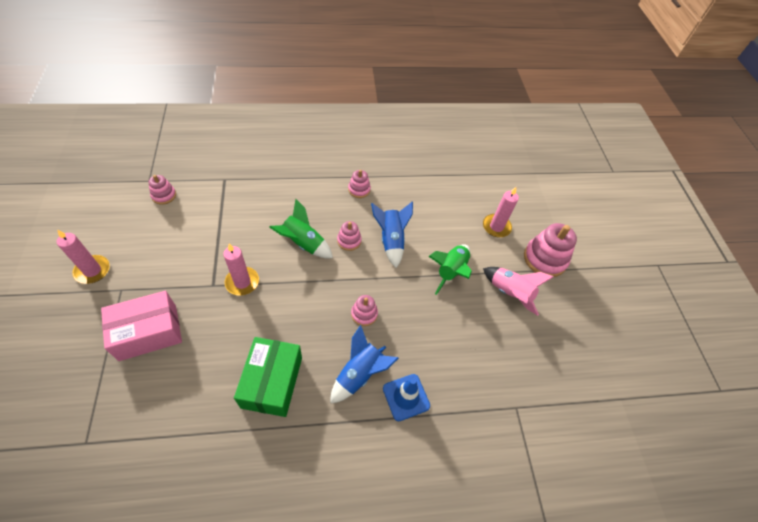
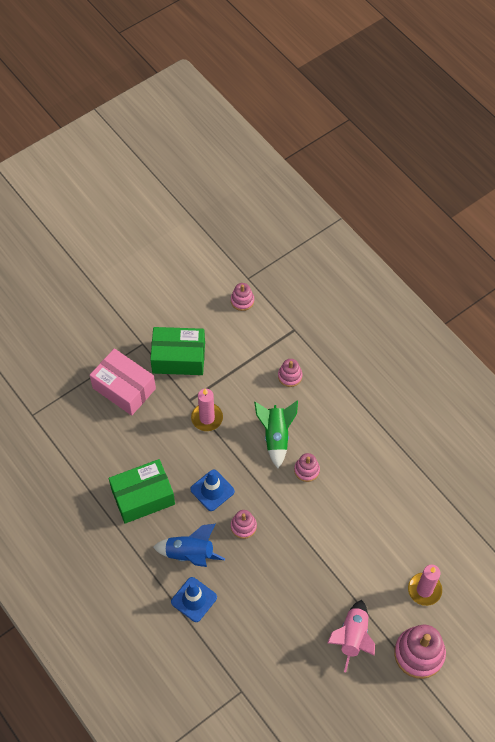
camera: 65 degrees right, 5 degrees up
pink candle [56,229,110,284] -> none
pink stacking toy [348,170,371,198] -> pink stacking toy moved to [278,359,302,387]
blue rocket [371,201,413,268] -> none
green rocket [428,244,472,295] -> none
none -> green box [150,327,205,375]
none -> blue traffic cone [190,470,235,511]

